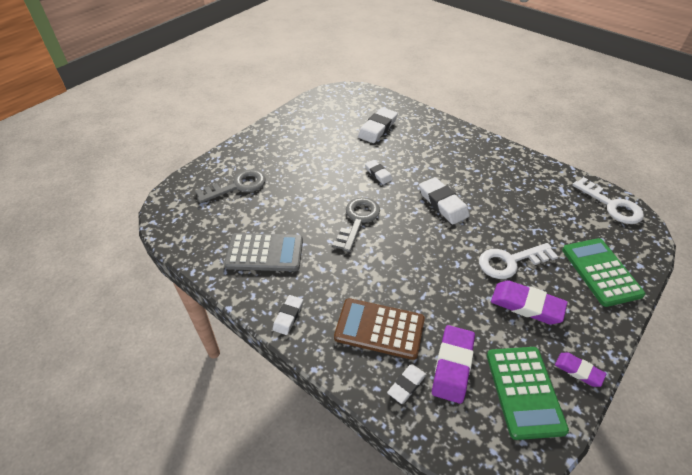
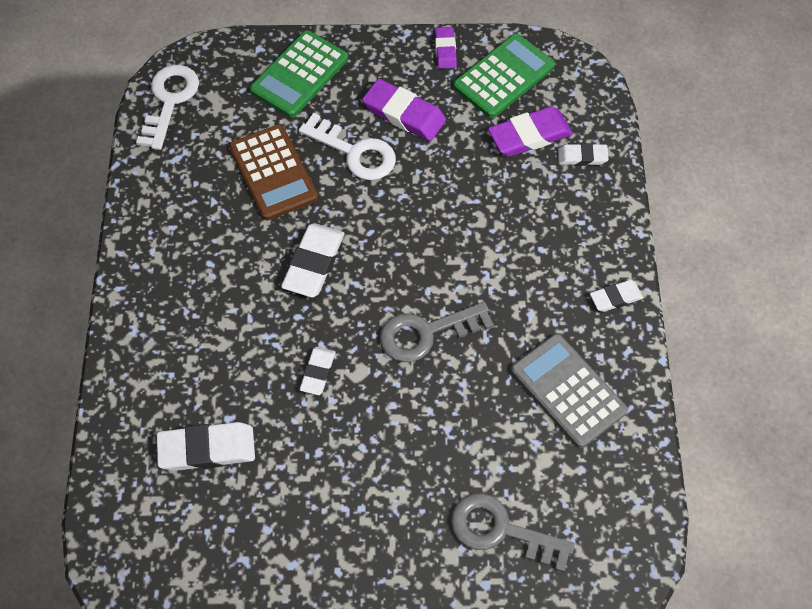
camera: 130 degrees left, 15 degrees up
brown calculator [334,298,425,360] -> brown calculator moved to [229,124,318,221]
purple eraser [491,280,568,324] -> purple eraser turned 45 degrees counterclockwise [362,79,446,141]

